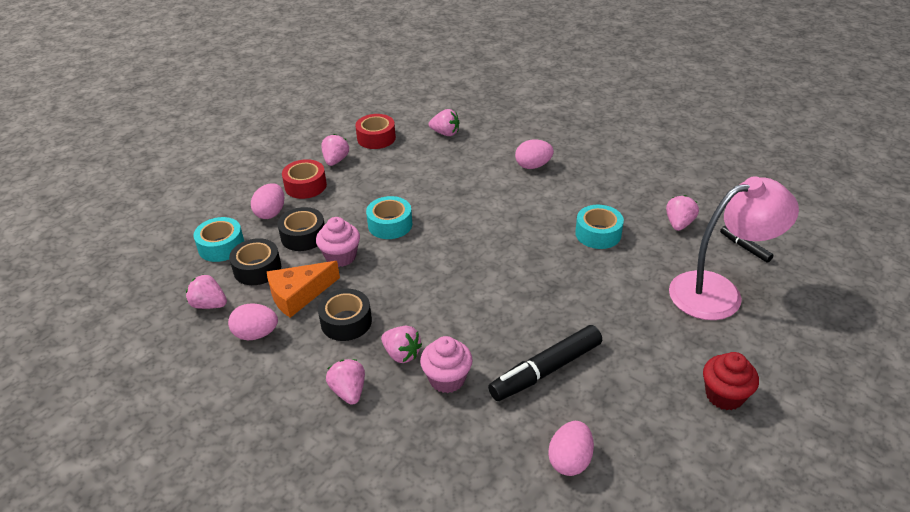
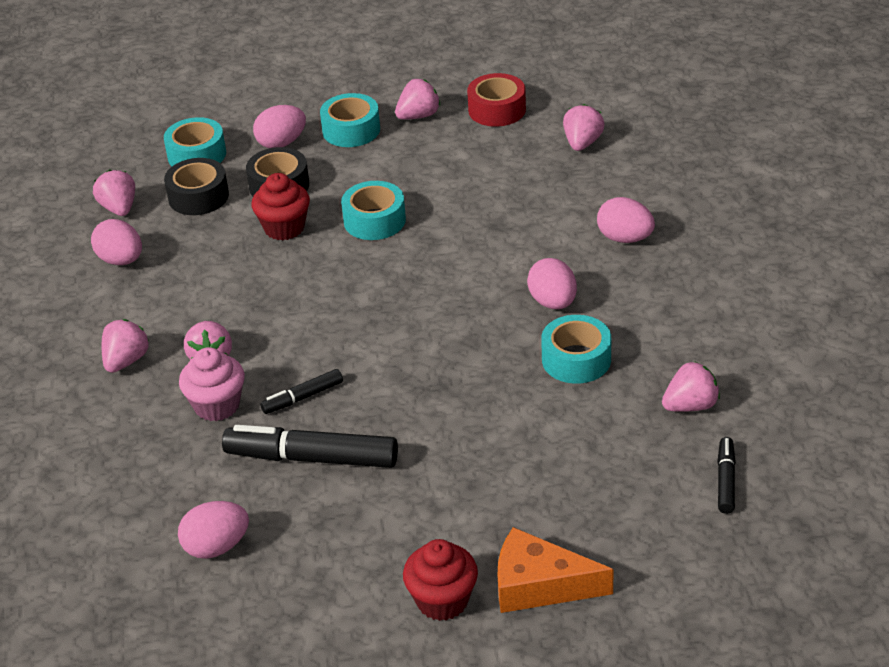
camera: 45 degrees right, 0 degrees up
orange cheese [267,261,340,318] -> orange cheese moved to [498,527,614,613]
red tape [282,159,327,199] -> turquoise tape [320,93,380,147]
pink cupcake [316,217,360,267] -> red cupcake [252,173,310,240]
black tape [318,289,372,341] -> none
pink strawberry [429,109,459,136] -> pink strawberry turned 135 degrees counterclockwise [563,104,605,151]
pink lamp [669,176,799,320] -> none
none -> black marker [260,369,343,414]
none -> pink egg [527,258,577,309]

